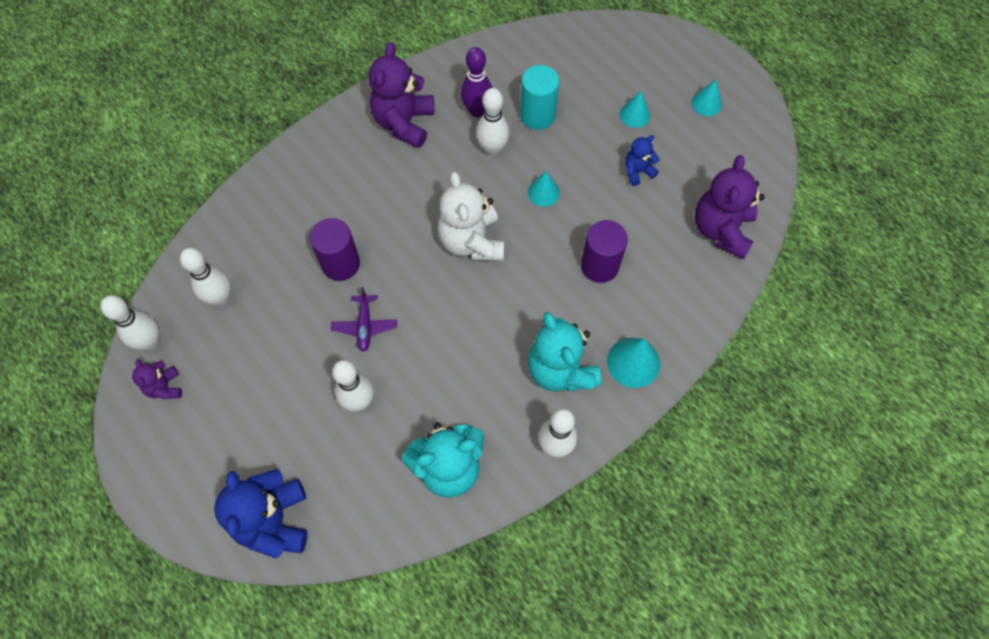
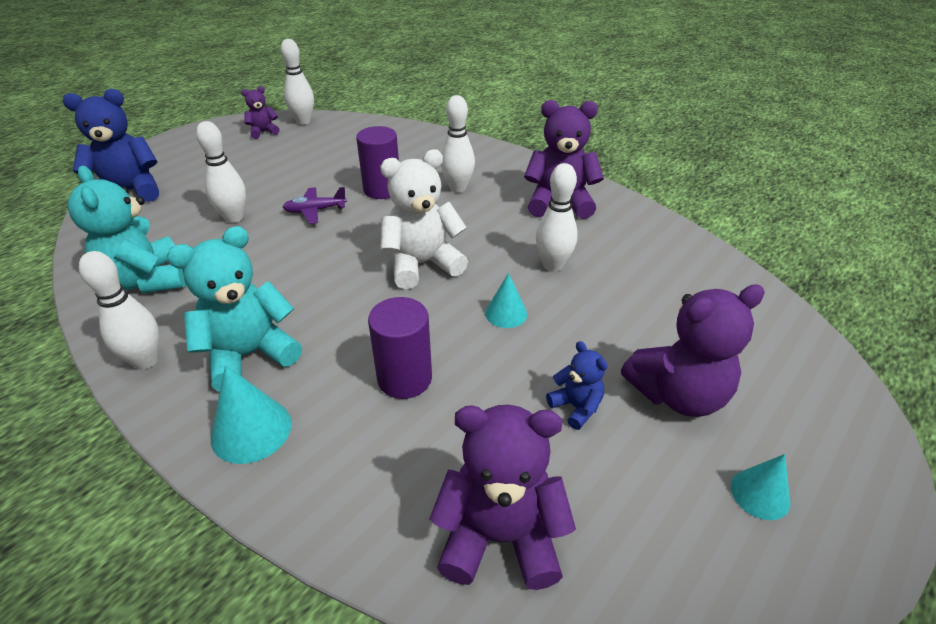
camera: 80 degrees right, 25 degrees down
white bowling pin [180,248,231,306] -> white bowling pin moved to [441,95,475,193]
purple bowling pin [461,47,492,117] -> none
turquoise cylinder [520,65,559,130] -> none
turquoise cone [620,91,650,128] -> purple teddy bear [621,284,765,417]

